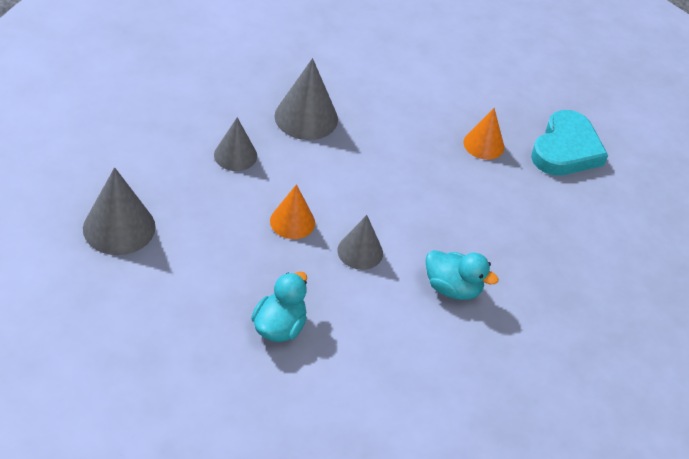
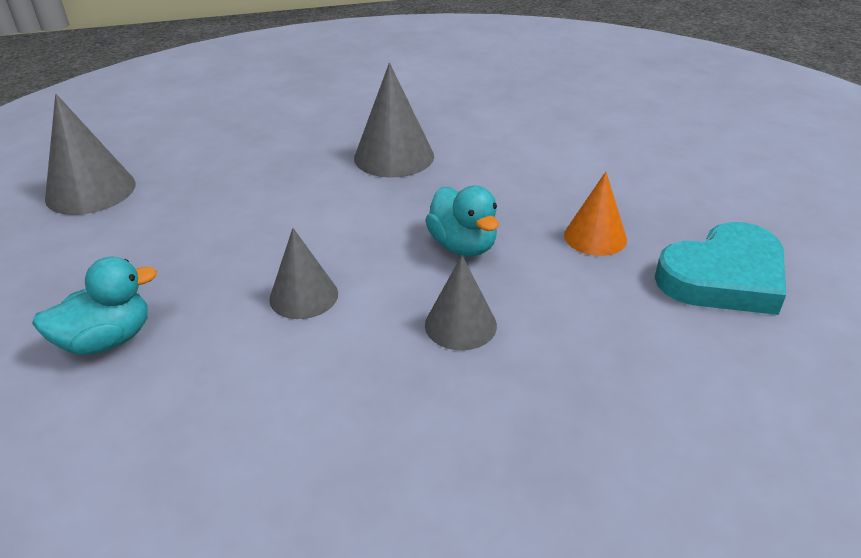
camera: 40 degrees right, 10 degrees down
grey cone [214,117,257,171] -> grey cone moved to [425,255,497,350]
orange cone [270,184,315,239] -> none
turquoise duck [425,250,498,300] -> turquoise duck moved to [425,186,499,256]

